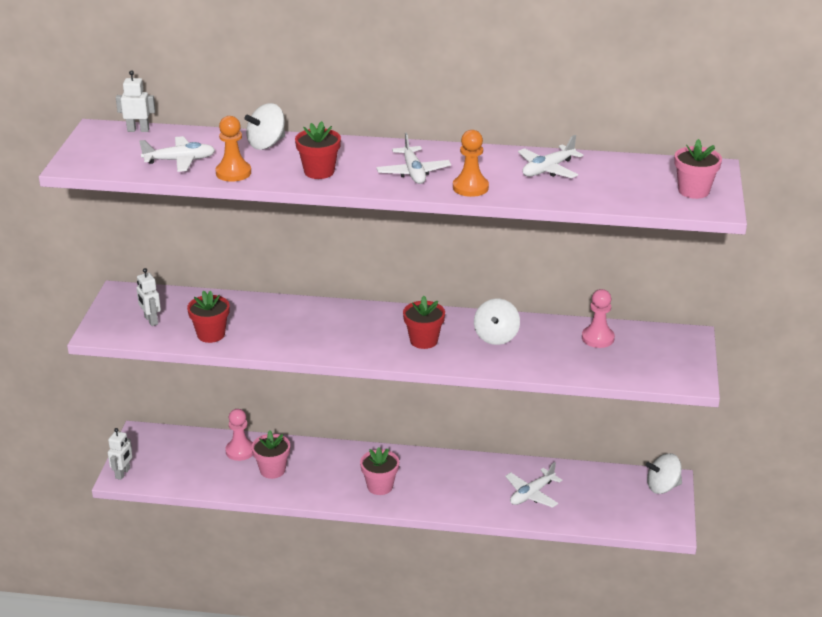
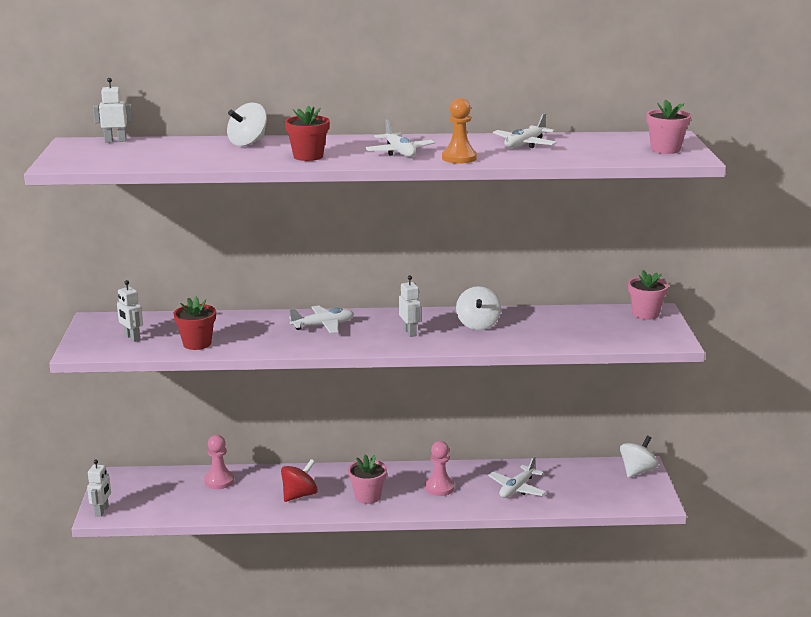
camera: 10 degrees left, 10 degrees down
white plane [139,136,215,172] -> white plane moved to [289,306,354,334]
orange pawn [216,116,251,182] -> none
pink flower pot [252,430,290,479] -> pink flower pot moved to [628,270,669,320]
red flower pot [403,296,445,349] -> white robot [399,275,421,337]
pink pawn [582,289,615,348] -> pink pawn moved to [425,441,455,496]
white spinning top [646,453,682,494] -> white spinning top turned 150 degrees clockwise [620,436,659,478]
none -> red spinning top [281,459,318,502]

